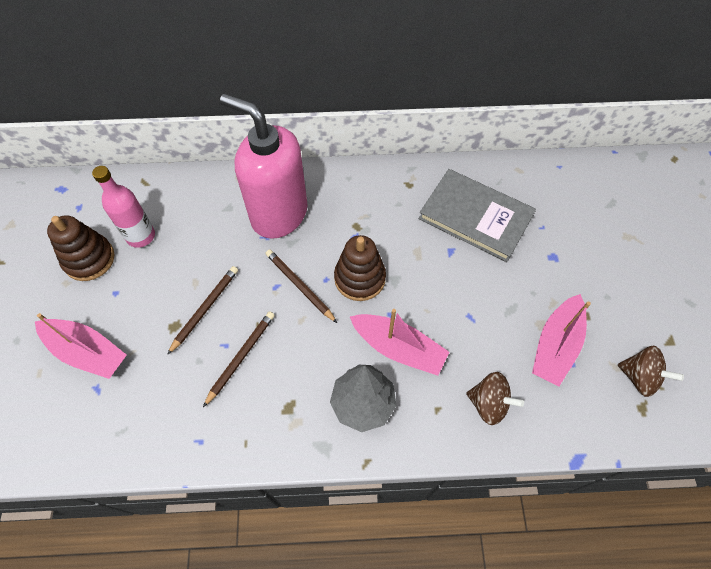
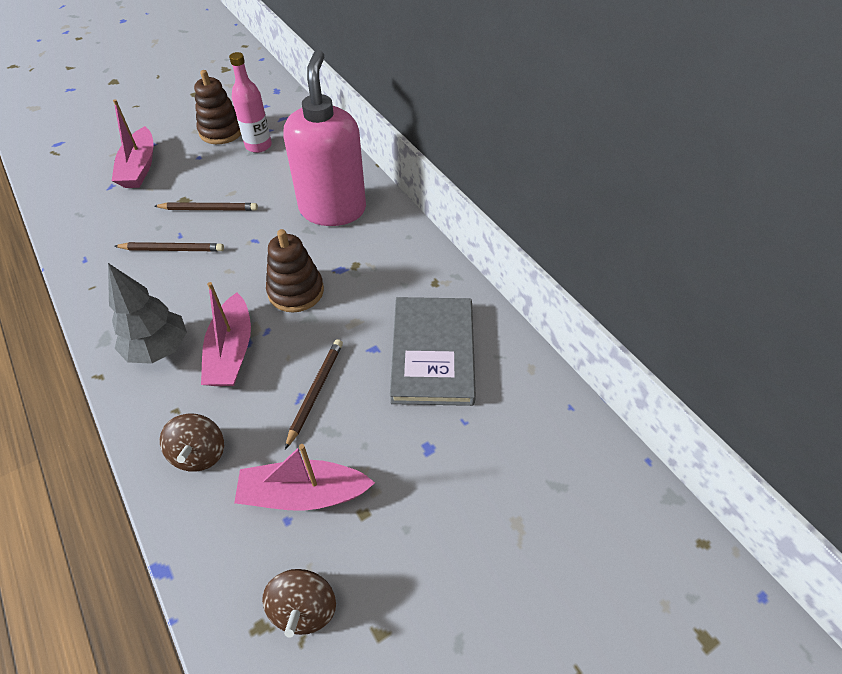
camera: 60 degrees right, 10 degrees down
brown pencil [266,249,337,323] -> brown pencil moved to [285,339,343,449]

